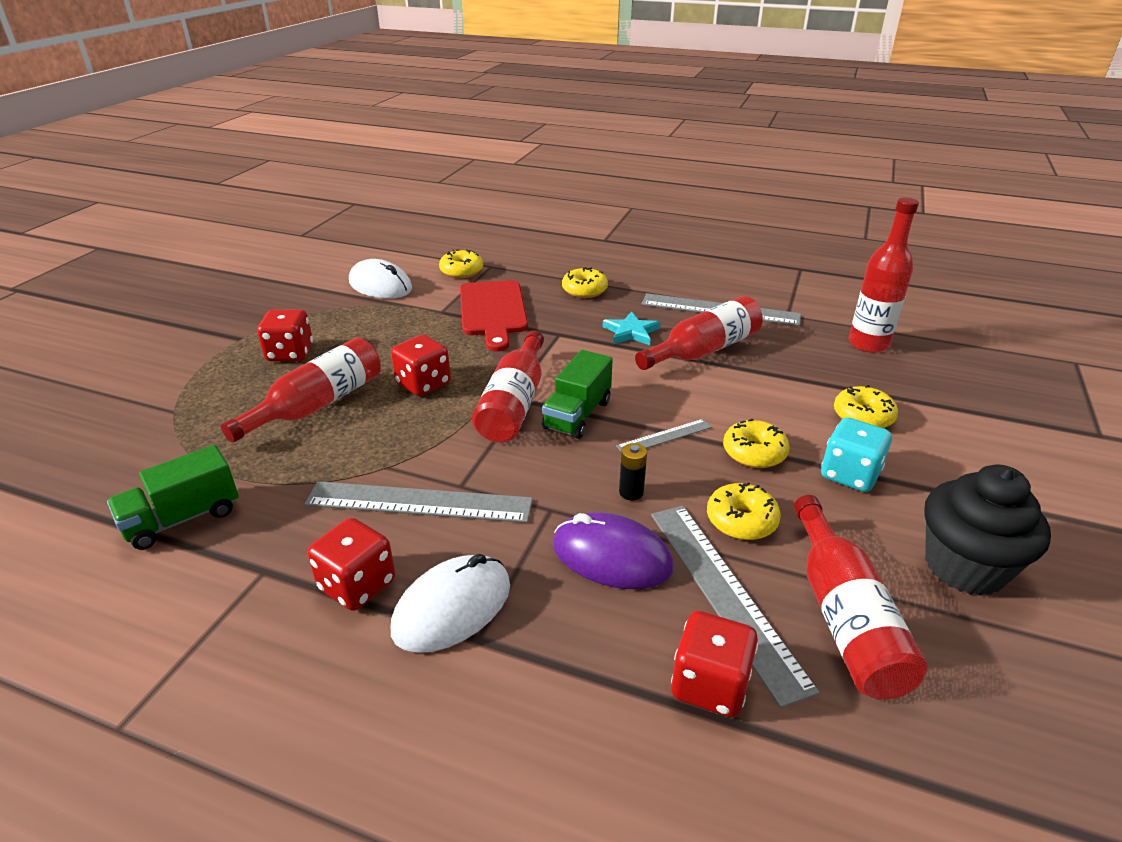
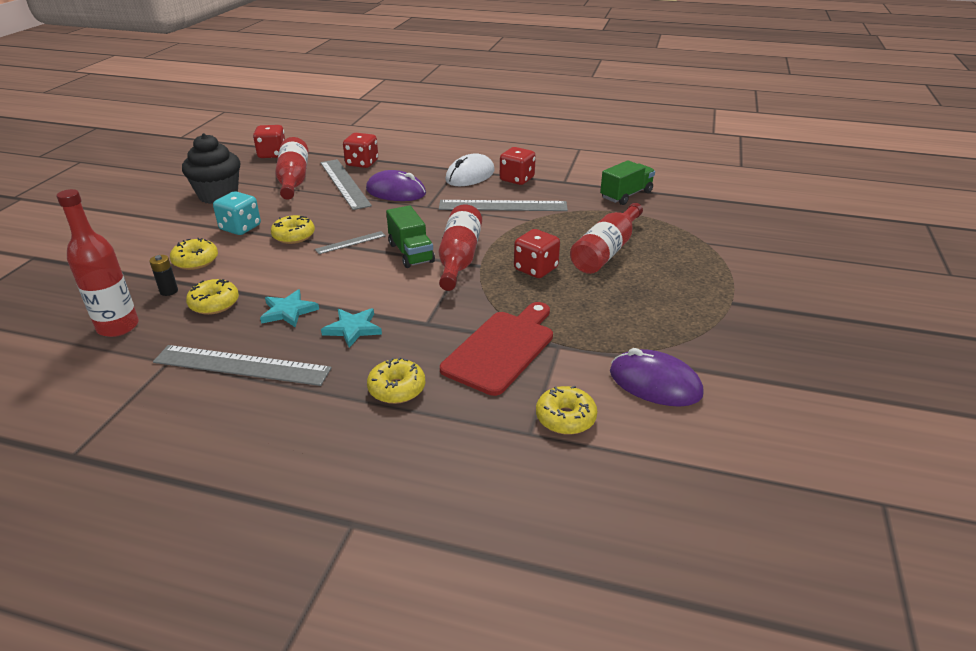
camera: 175 degrees right, 0 degrees up
red dice [257,309,313,361] -> red dice moved to [253,125,285,158]
white mouse [349,259,412,299] -> purple mouse [610,348,704,407]
red cutting board [460,280,528,352] -> red cutting board turned 45 degrees clockwise [440,302,553,396]
green truck [542,350,613,439] -> green truck turned 135 degrees clockwise [386,205,435,268]
black battery [619,443,647,500] -> black battery moved to [149,255,178,296]
red bottle [635,296,763,370] -> turquoise star [260,289,319,327]
yellow donut [707,482,781,540] -> yellow donut moved to [186,279,239,315]

